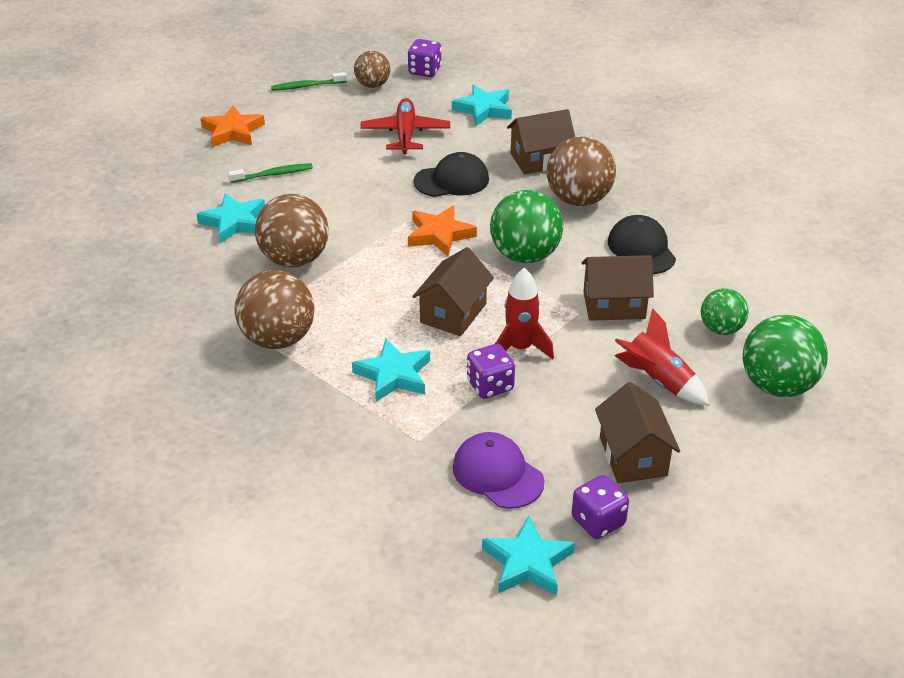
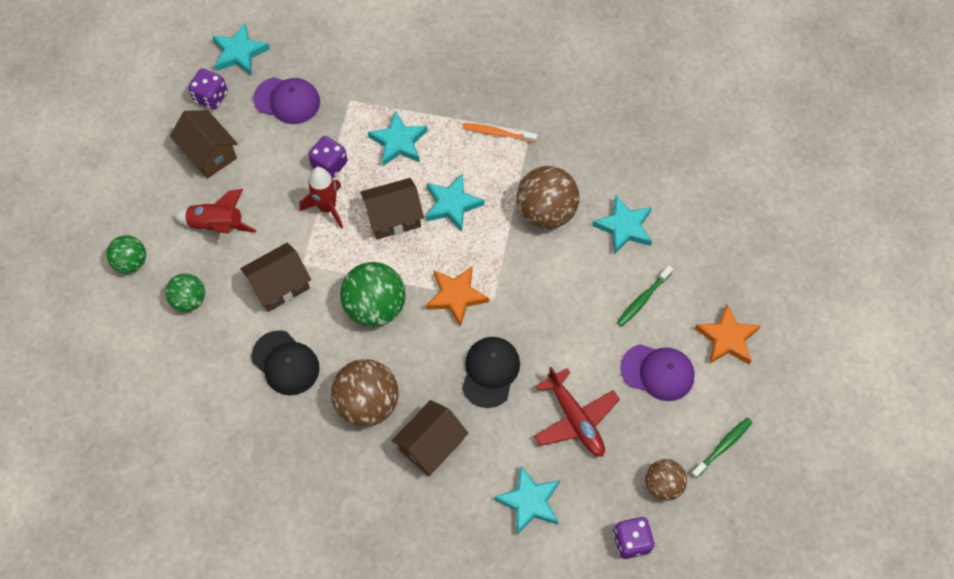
camera: 150 degrees right, 25 degrees up
brown ball [235,270,314,349] -> orange toothbrush [462,123,537,143]
brown house [412,247,494,336] -> brown house turned 75 degrees clockwise [360,178,424,239]
black cap [414,152,489,197] -> black cap turned 150 degrees clockwise [462,337,520,408]
green ball [743,315,828,397] -> green ball [106,235,146,274], size x0.60
none -> turquoise star [426,173,485,232]
none -> purple cap [620,344,695,401]

